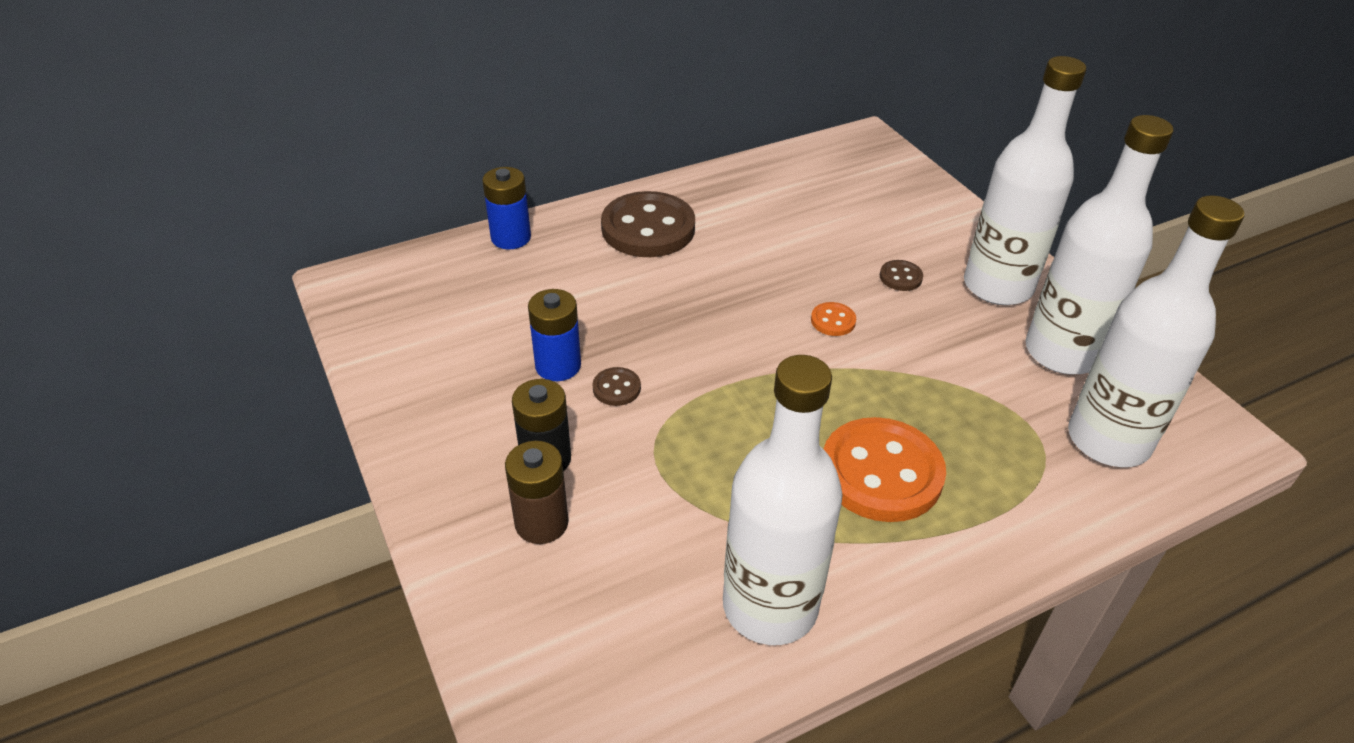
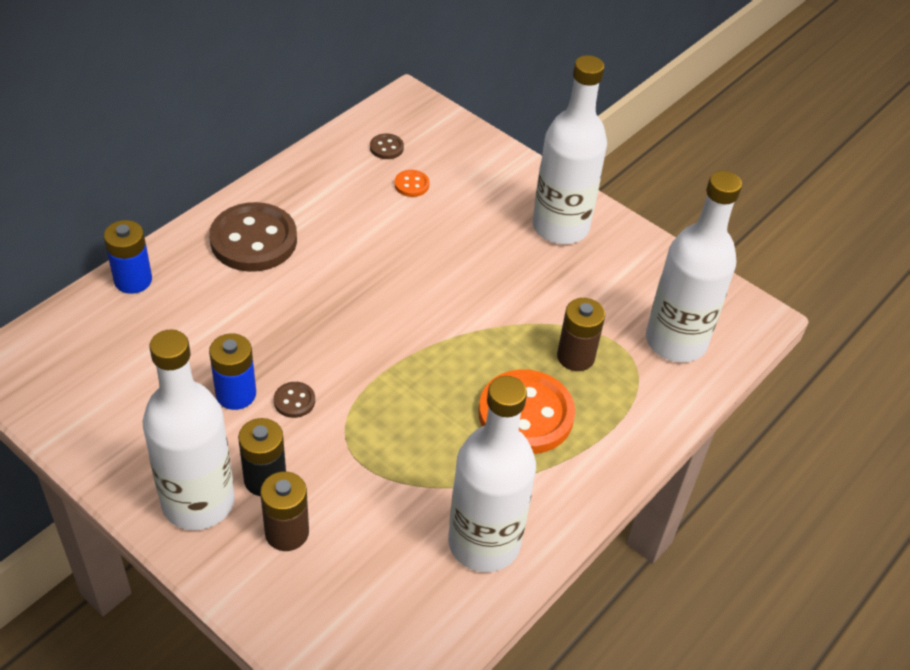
camera: 25 degrees left, 5 degrees up
orange button [811,302,856,336] -> orange button moved to [394,170,429,197]
brown button [880,260,923,291] -> brown button moved to [370,133,404,159]
white bottle [1026,115,1173,374] -> white bottle moved to [143,329,235,530]
none -> brown battery [557,298,605,371]

